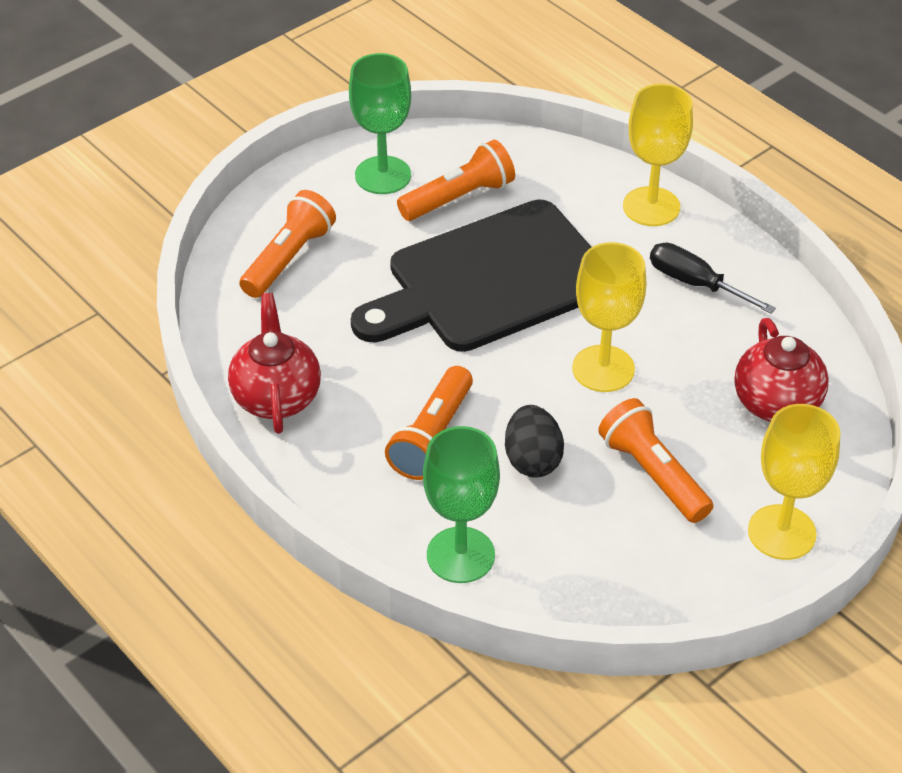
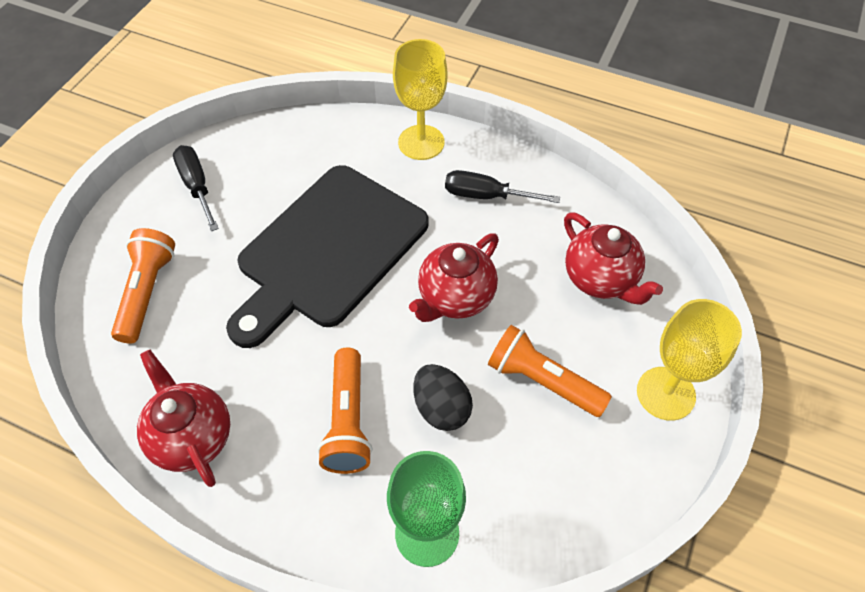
camera: 25 degrees left, 10 degrees up
green goblet [349,53,411,194] -> black screwdriver [173,145,219,231]
orange flashlight [397,140,515,221] -> none
yellow goblet [572,242,646,392] -> red teapot [409,233,499,322]

